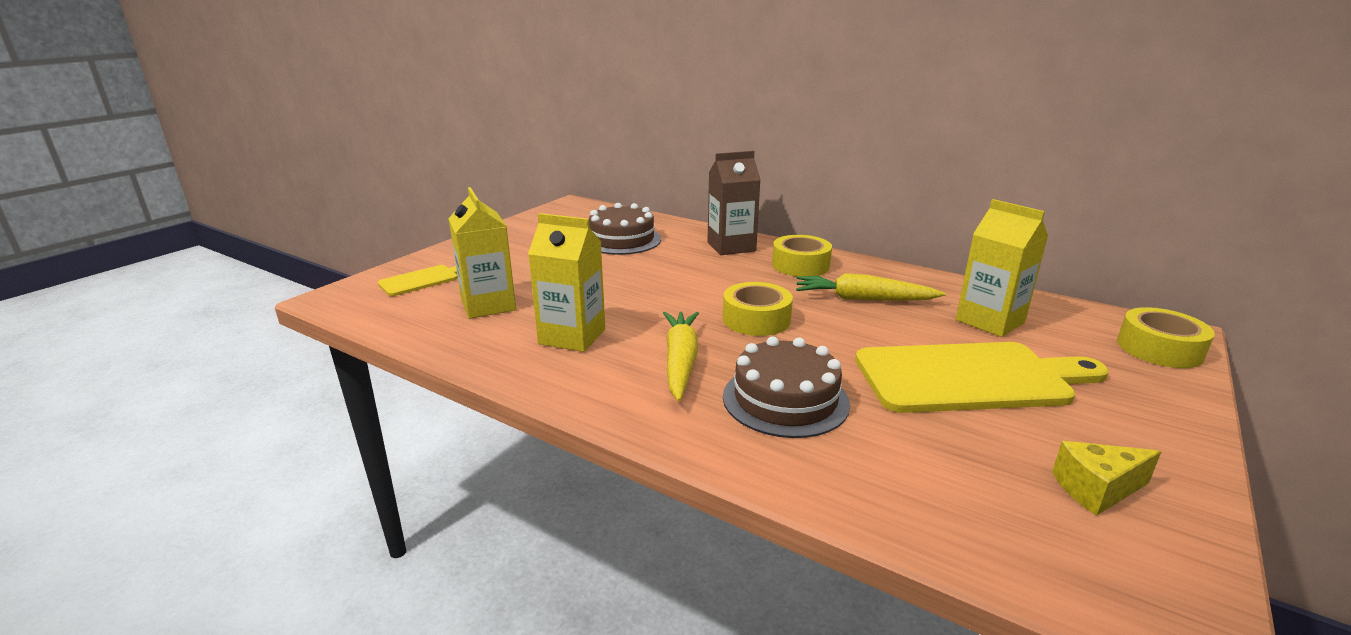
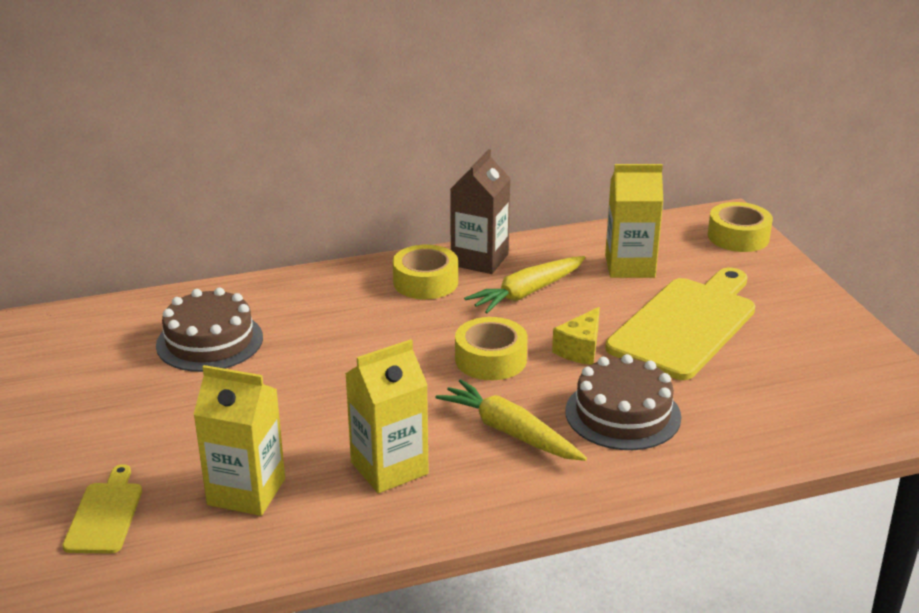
camera: 50 degrees left, 5 degrees up
brown carton [707,151,761,255] -> brown carton moved to [450,149,511,274]
yellow cheese [1052,441,1161,516] -> yellow cheese moved to [552,307,600,365]

